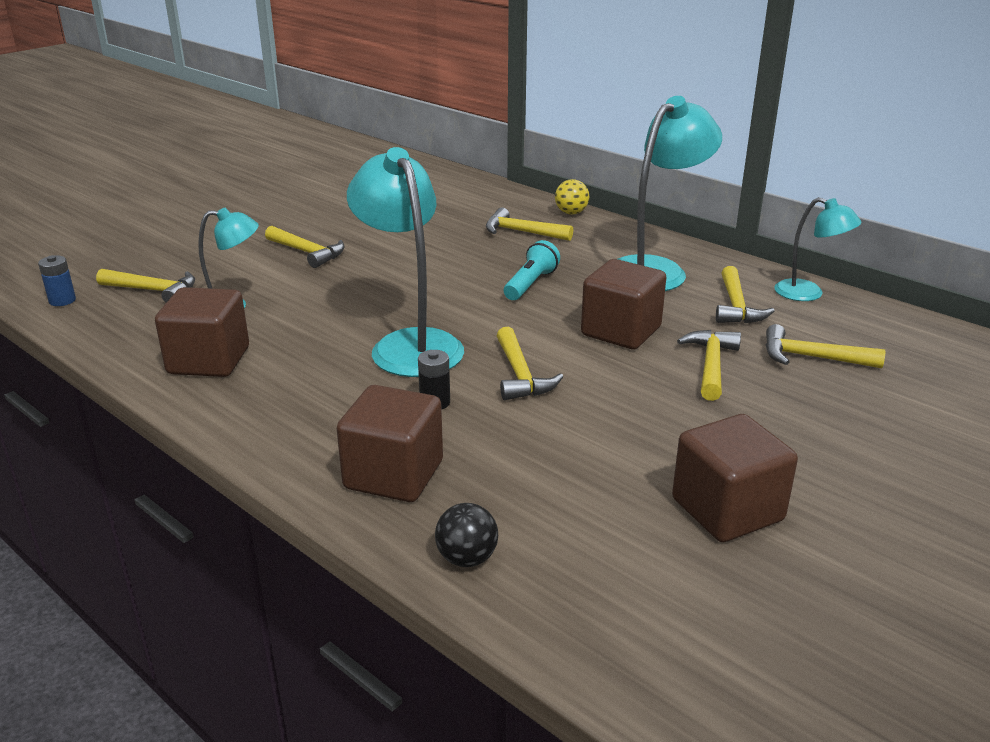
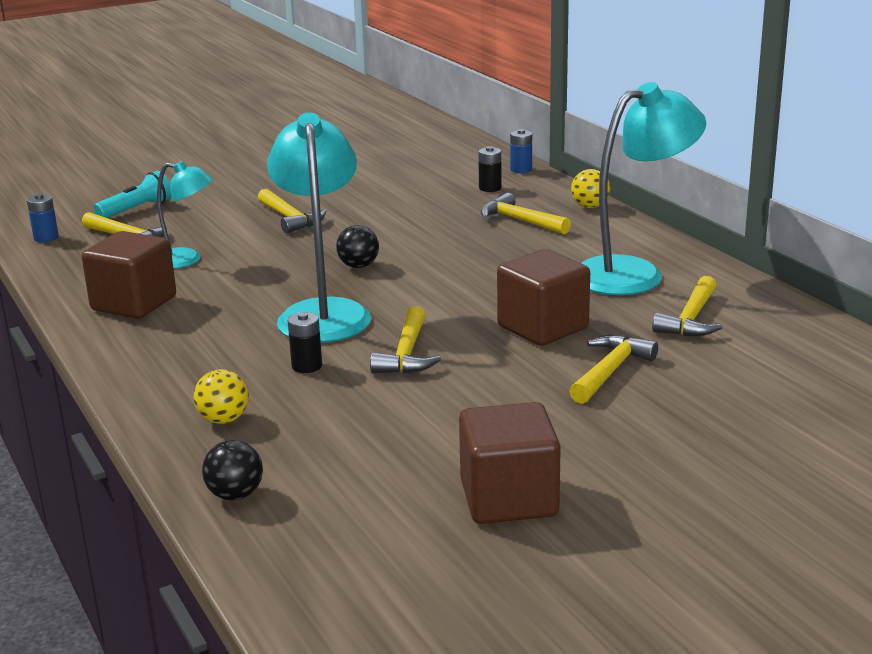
camera: 20 degrees right, 5 degrees down
brown cube [337,385,443,502] -> yellow ball [194,369,249,424]
turquoise flashlight [504,240,560,300] -> turquoise flashlight moved to [94,171,171,218]
yellow hammer [765,324,885,368] -> none
turquoise lamp [774,197,862,301] -> none
none -> black ball [336,225,379,268]
none -> black battery [478,146,502,192]
none -> blue battery [510,129,532,173]

